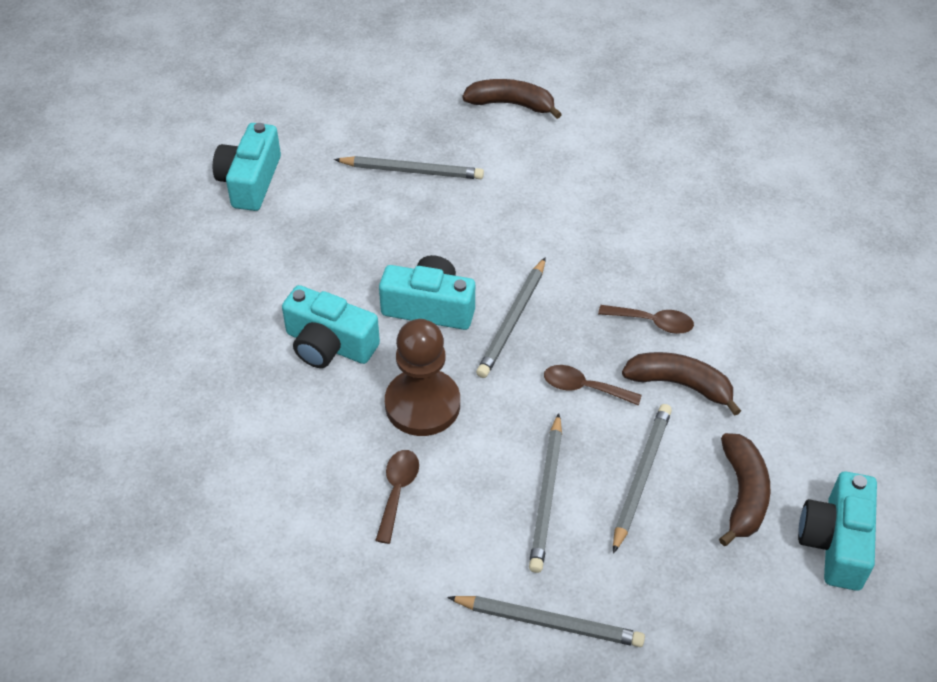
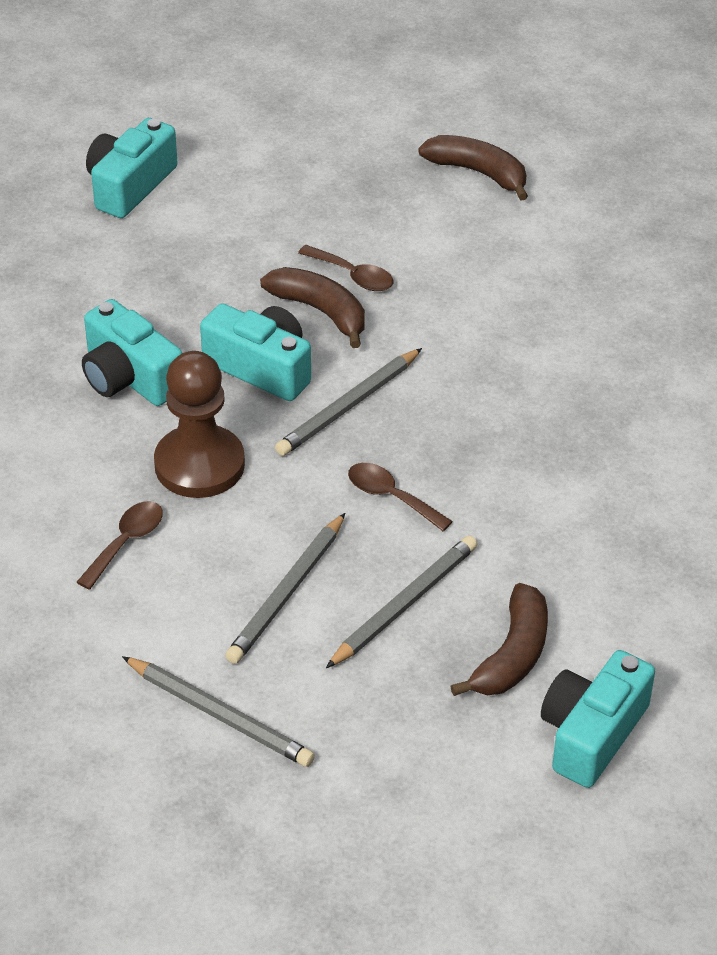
camera: 20 degrees right, 5 degrees down
grey pencil [334,156,484,179] -> none
brown spoon [598,305,694,334] -> brown spoon moved to [298,245,393,291]
brown banana [622,352,741,416] -> brown banana moved to [260,267,365,348]

